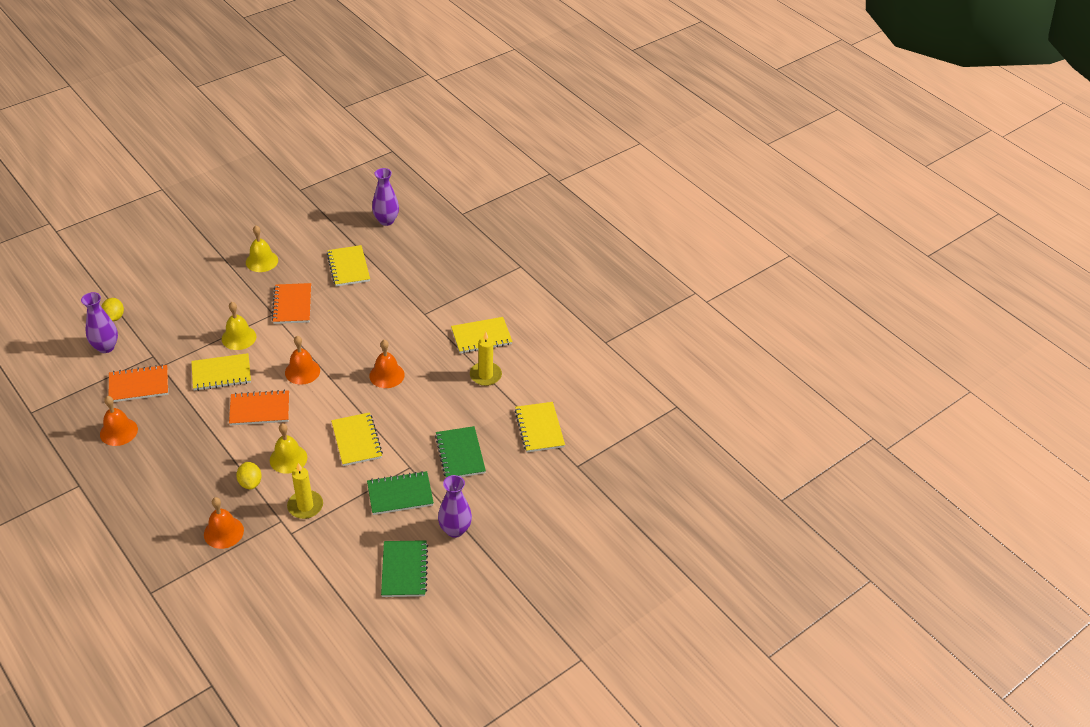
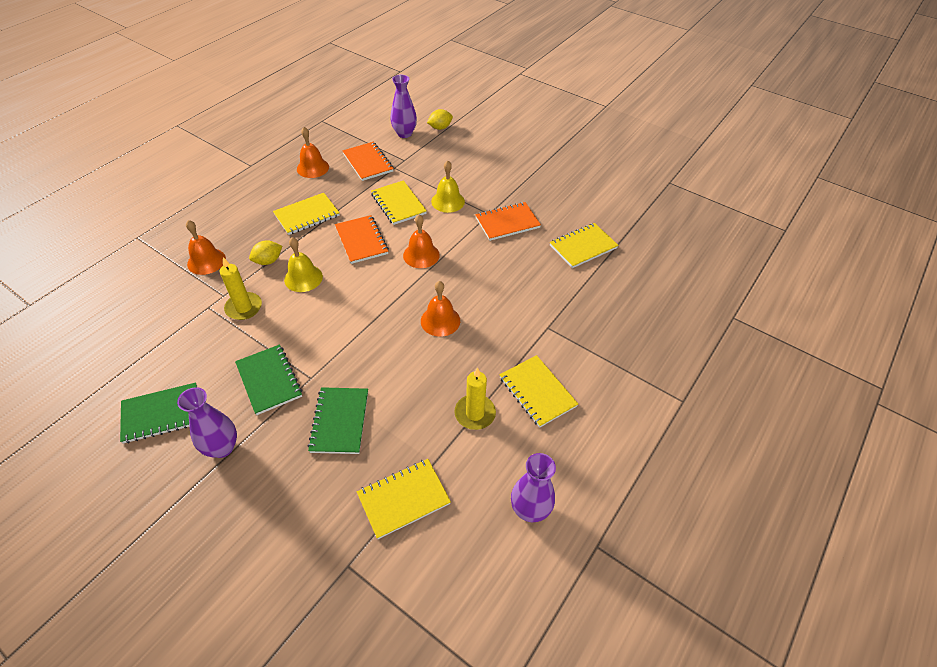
camera: 75 degrees right, 5 degrees up
yellow bell [246,226,278,272] -> none
yellow notebook [331,412,383,466] -> yellow notebook moved to [273,193,340,235]
purple vase [372,168,399,226] -> purple vase moved to [511,453,556,522]
green notebook [435,426,486,478] -> green notebook turned 60 degrees counterclockwise [308,387,368,454]

